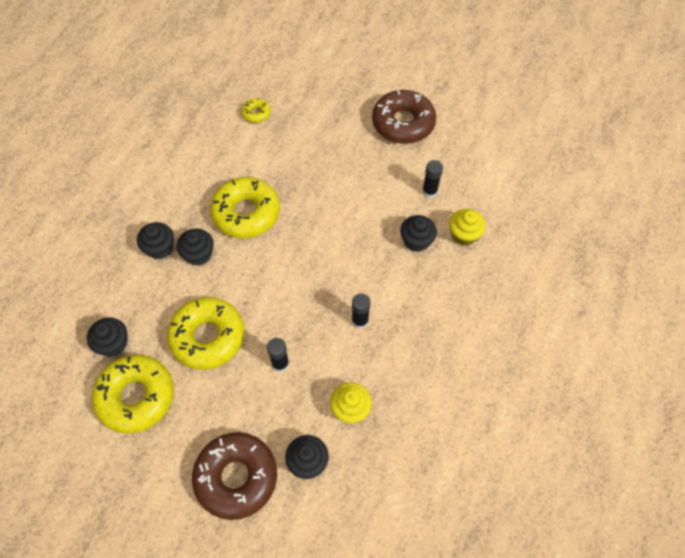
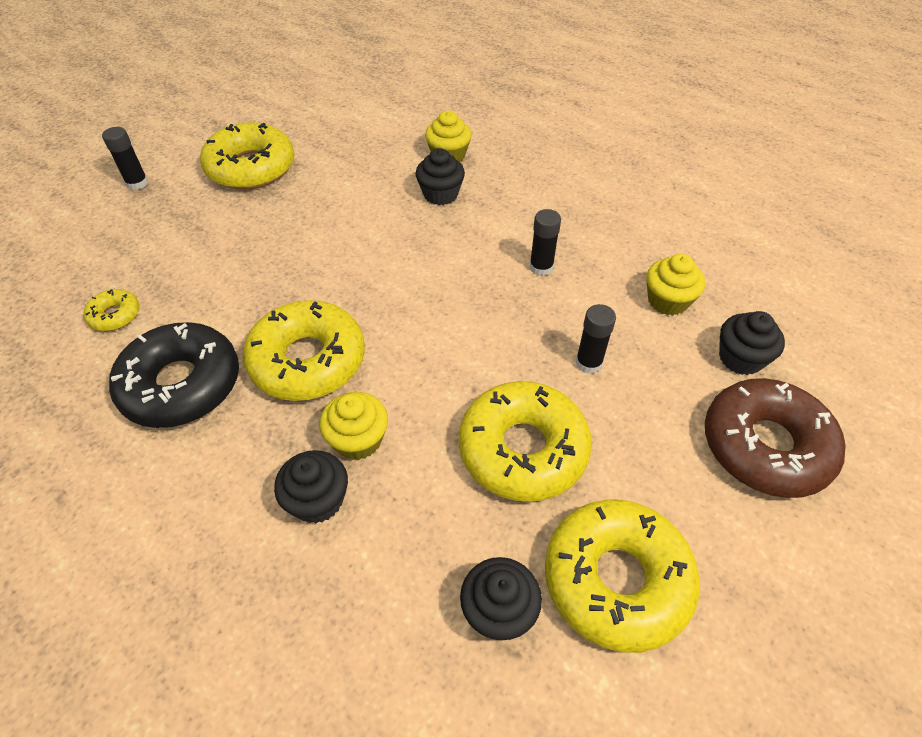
camera: 75 degrees left, 10 degrees down
black cupcake [176,229,214,266] -> yellow cupcake [320,392,388,460]
brown donut [372,90,436,144] -> yellow donut [200,122,294,190]
black glue stick [422,160,443,198] -> black glue stick moved to [102,127,149,190]
none -> black donut [109,322,239,428]

